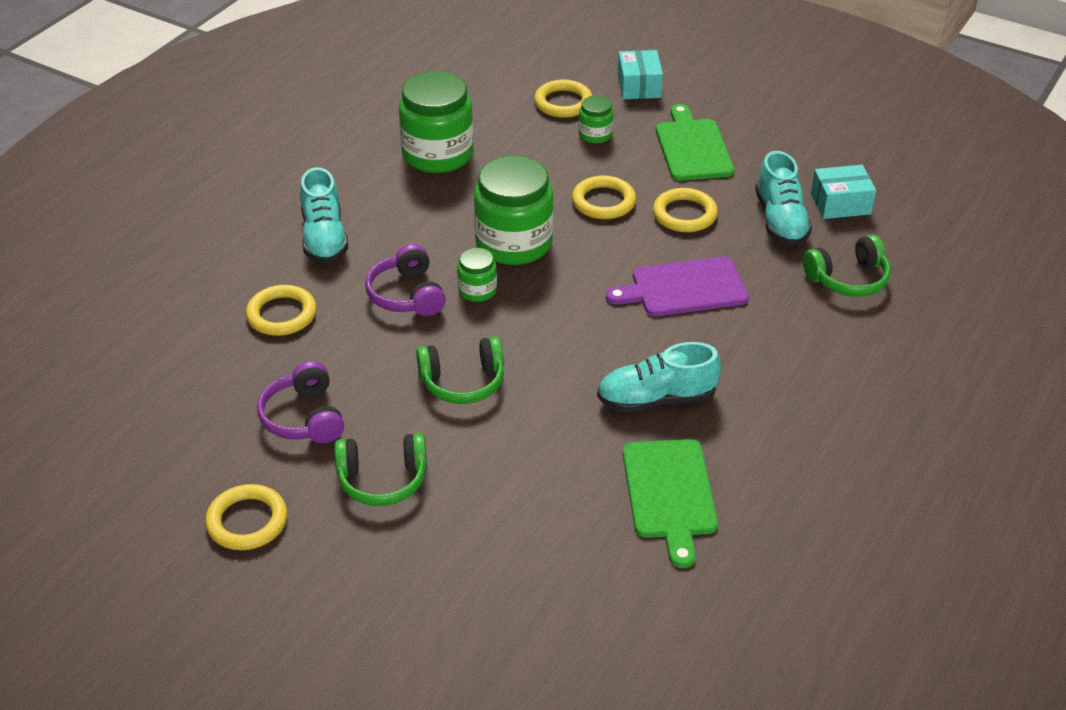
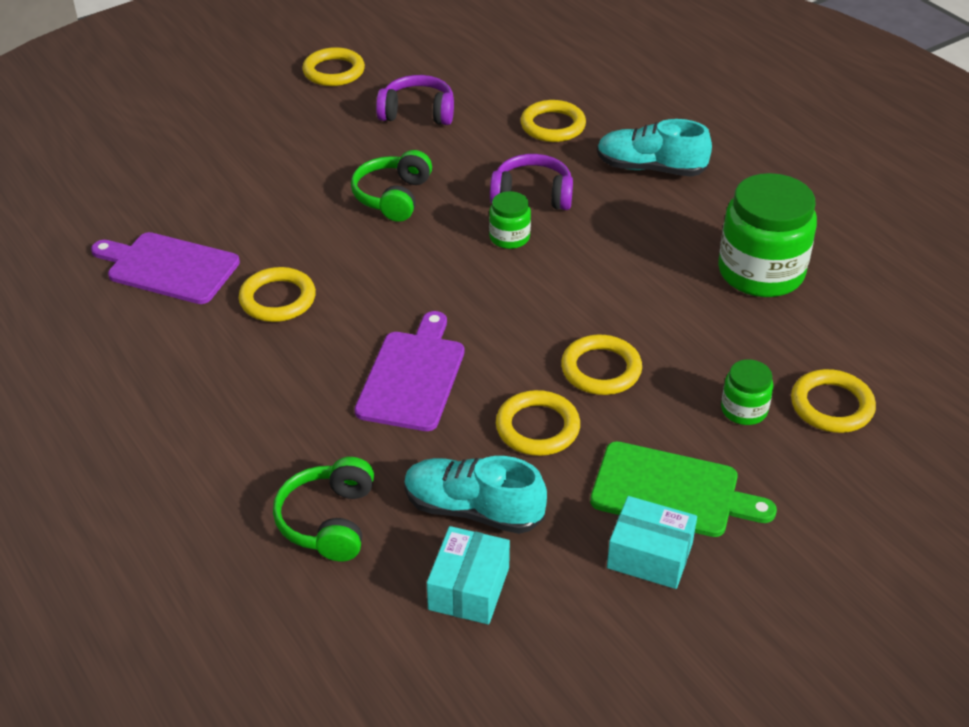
camera: 115 degrees right, 0 degrees up
green headphones [334,433,427,506] -> none
green jar [474,156,554,265] -> none
turquoise shoe [597,342,721,413] -> yellow ring [239,267,316,322]
turquoise box [618,50,663,99] -> turquoise box moved to [607,496,697,589]
green cutting board [623,439,718,568] -> purple cutting board [91,232,240,304]

